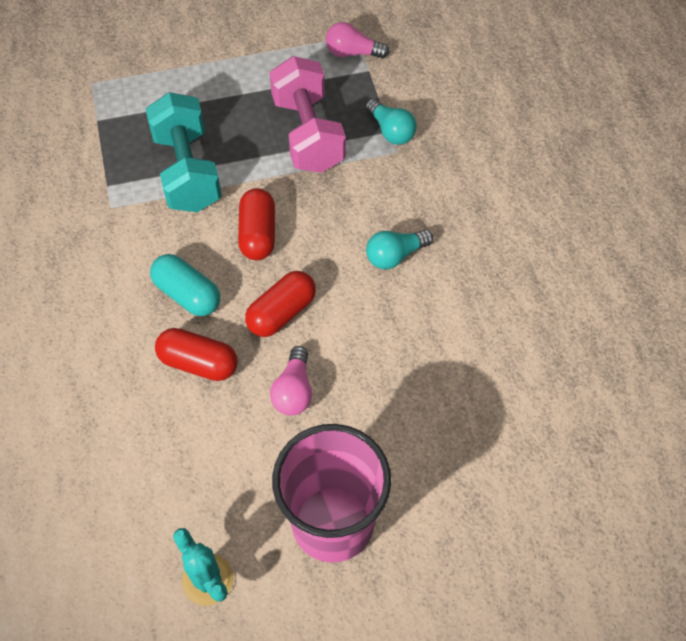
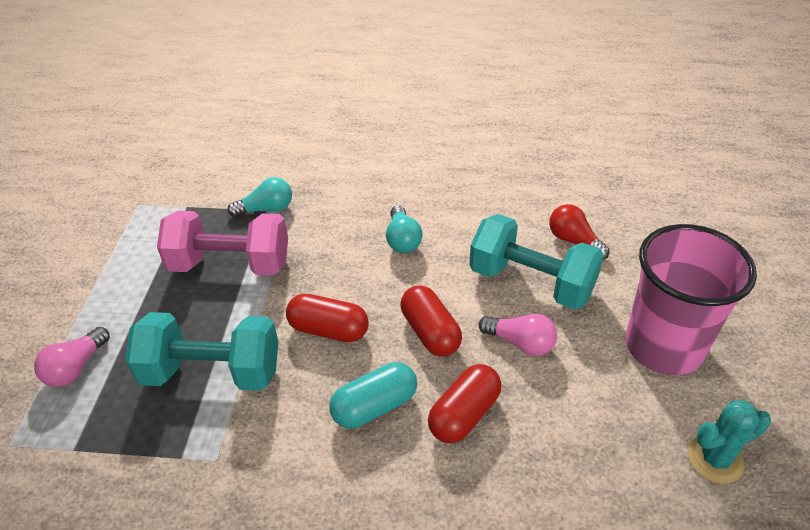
camera: 70 degrees left, 15 degrees down
pink light bulb [326,22,390,59] -> pink light bulb moved to [34,327,110,387]
none -> turquoise dumbbell [469,214,604,310]
none -> red light bulb [549,204,610,260]

